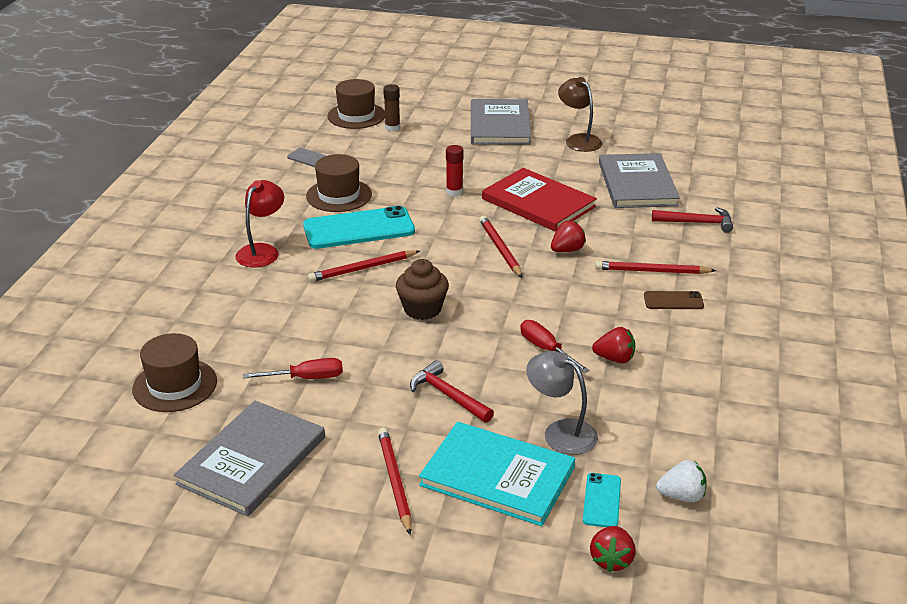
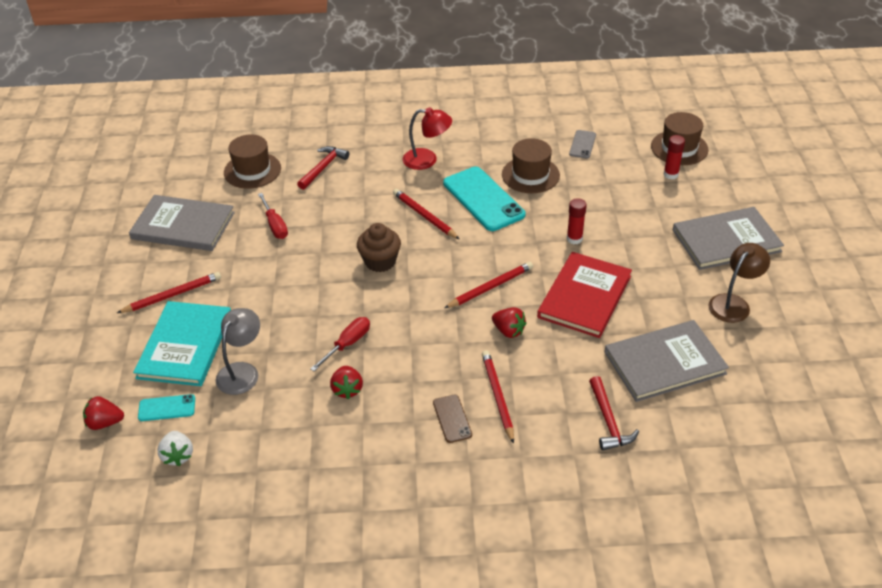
camera: 75 degrees right, 10 degrees up
brown glue stick [383,84,400,132] -> red glue stick [663,135,685,179]
red hammer [410,360,494,423] -> red hammer moved to [297,146,349,190]

